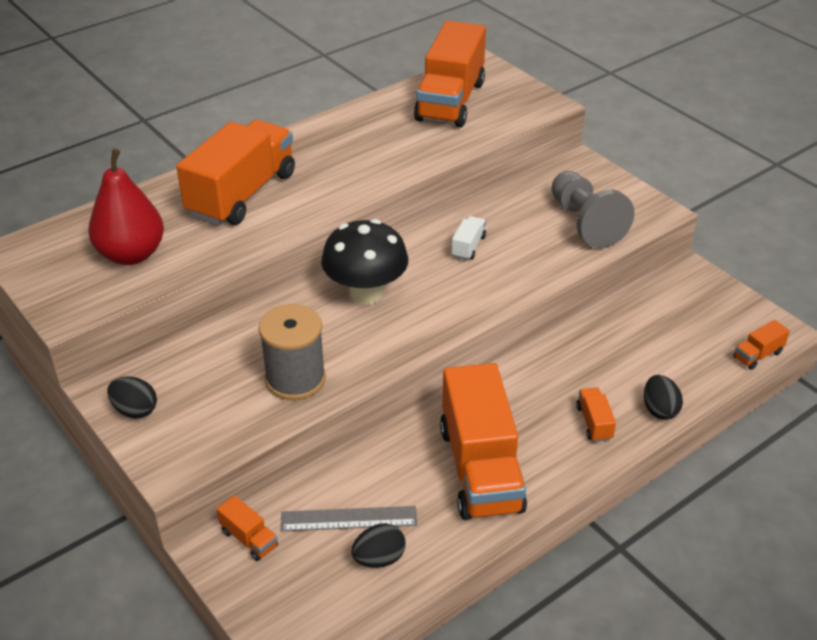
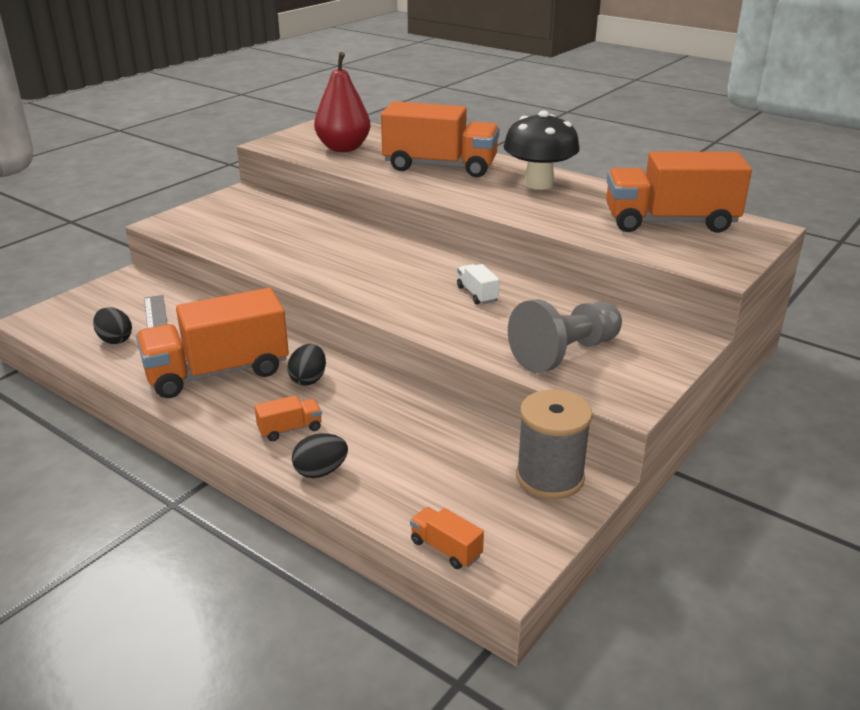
camera: 75 degrees right, 10 degrees down
black egg [107,377,157,418] -> black egg moved to [287,344,326,386]
orange truck [217,495,278,561] -> none
grey spool [259,304,326,400] -> grey spool moved to [516,390,593,499]
black mushroom [321,219,408,305] -> black mushroom moved to [503,111,580,190]
white truck [452,216,486,260] -> white truck turned 120 degrees counterclockwise [457,264,500,305]

